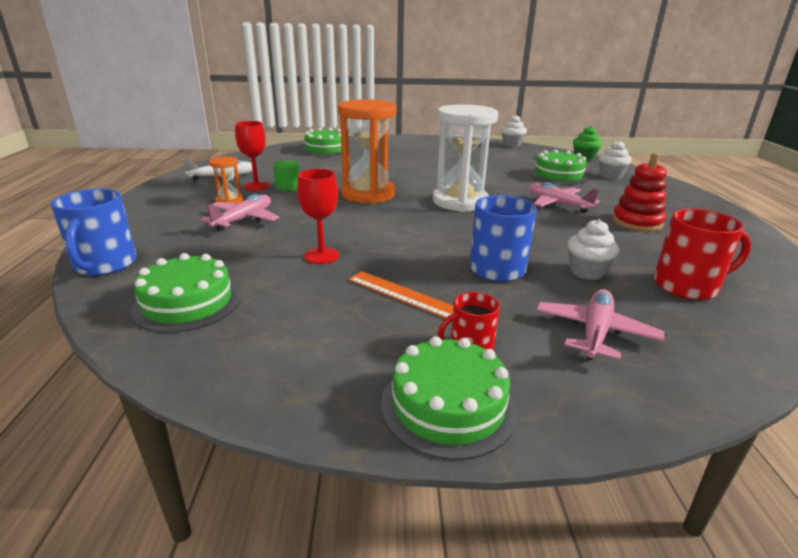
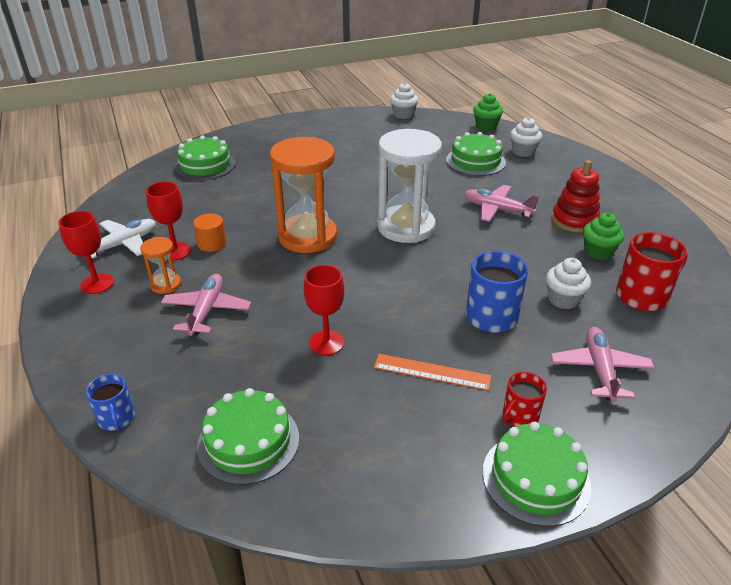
camera: 20 degrees left, 10 degrees up
blue mug [51,189,136,276] -> blue mug [86,374,135,431], size x0.59
green cylinder [273,160,300,191] -> orange cylinder [193,214,226,252]
none -> red goblet [59,211,114,294]
none -> green cupcake [583,213,624,261]

